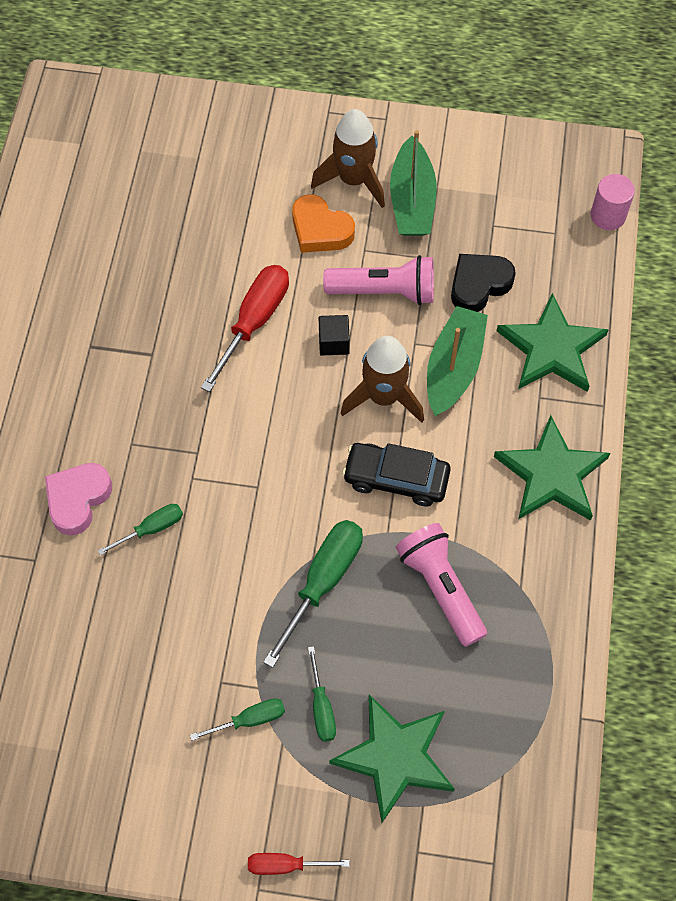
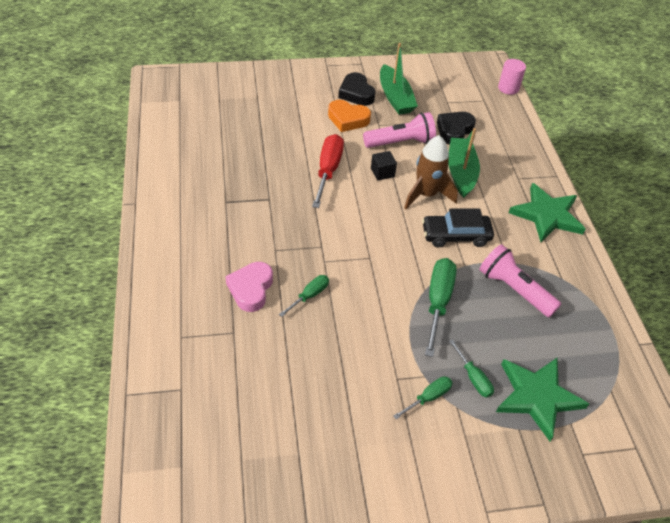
camera: 20 degrees left, 15 degrees down
red screwdriver [248,853,350,875] -> none
brown rocket [311,109,385,208] -> black heart [338,72,376,106]
green star [497,293,609,392] -> none

